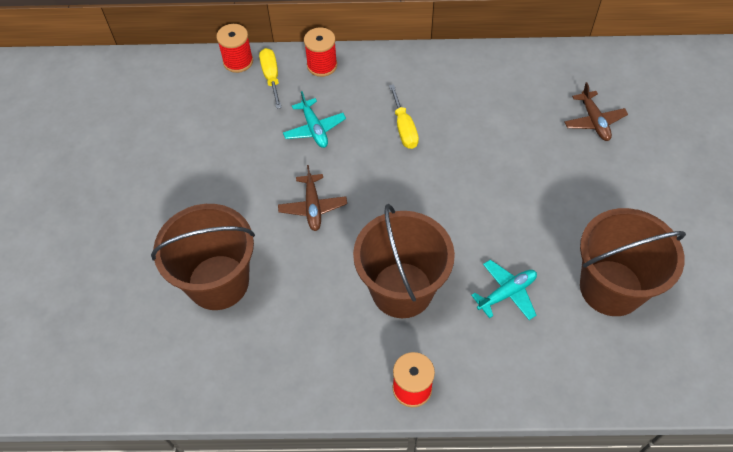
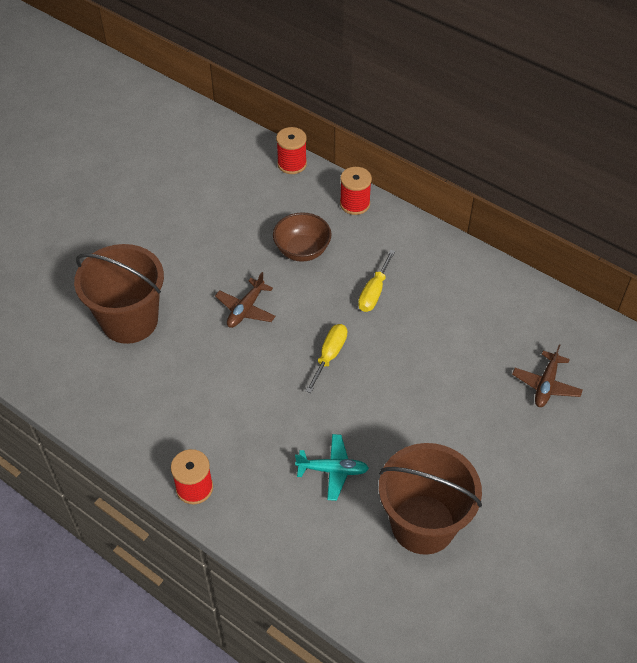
camera: 35 degrees right, 5 degrees down
yellow screwdriver [259,48,282,109] -> yellow screwdriver moved to [306,324,347,393]
turquoise plane [283,91,346,148] -> brown bowl [273,212,332,262]
brown bucket [353,204,455,318] -> none

